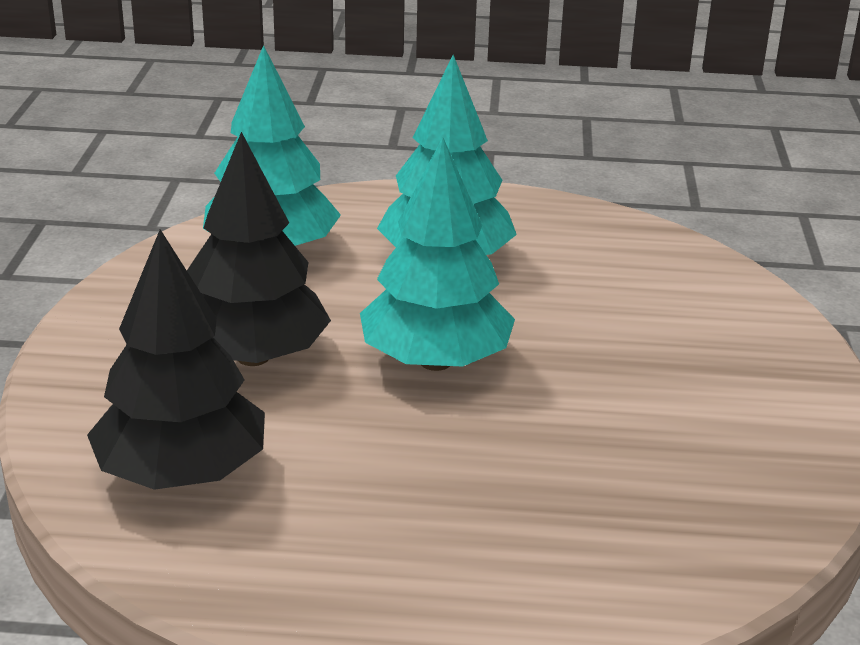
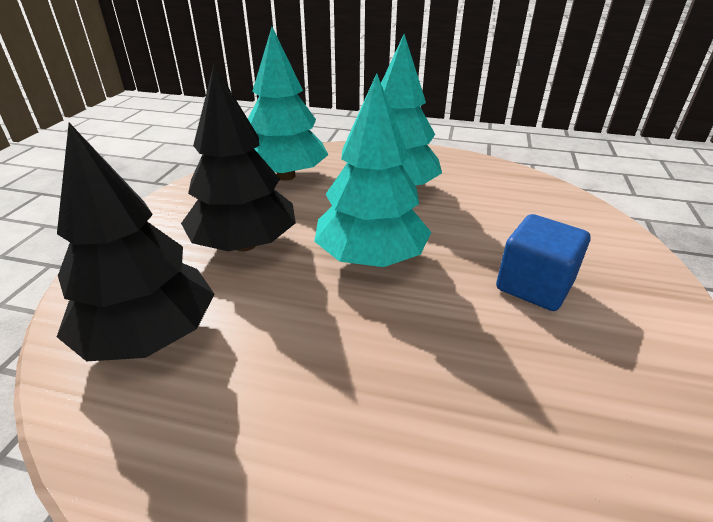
camera: 10 degrees right, 5 degrees up
none -> blue cube [496,214,590,311]

